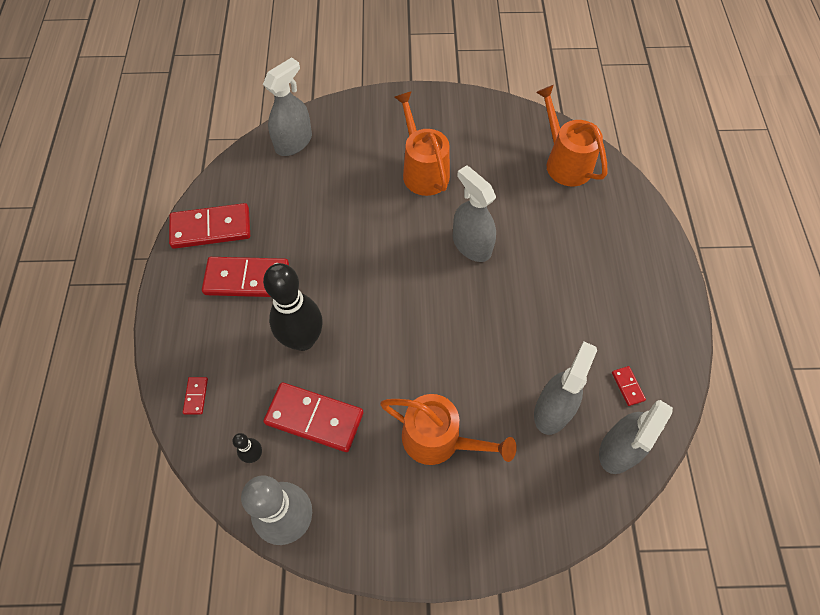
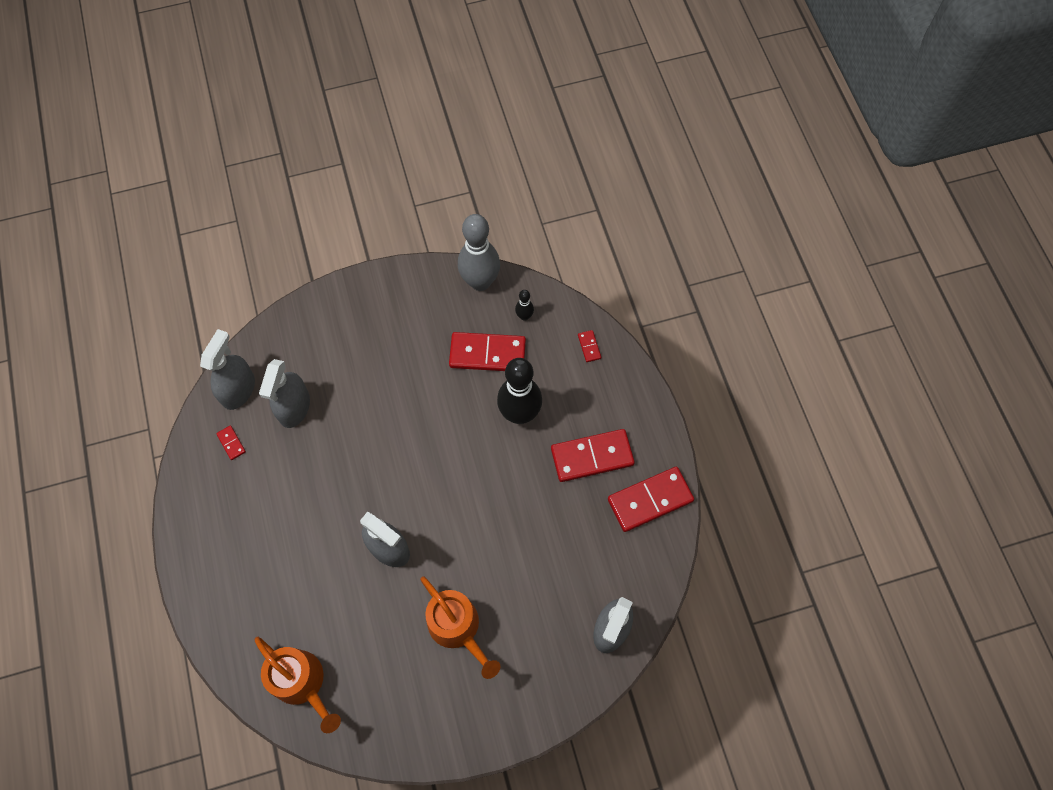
camera: 165 degrees right, 5 degrees up
orange watering can [380,394,517,465] -> none

